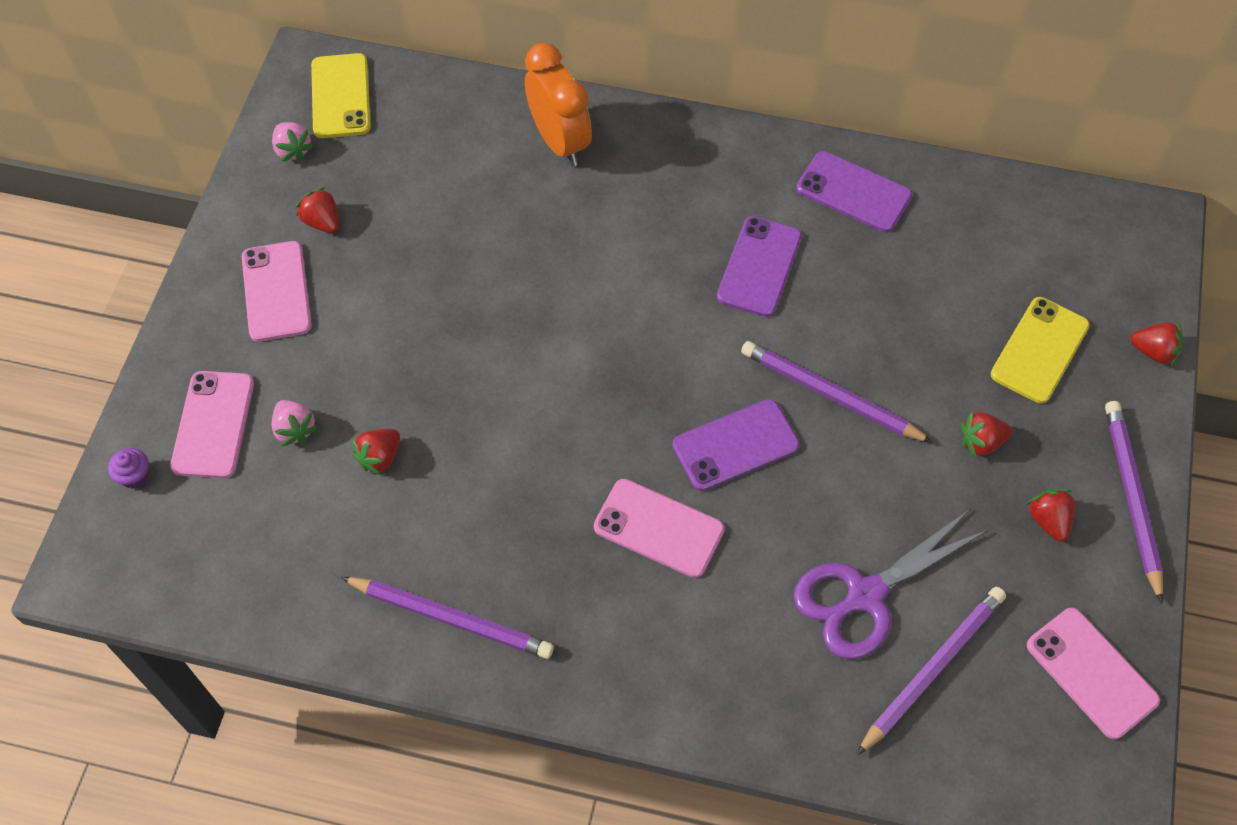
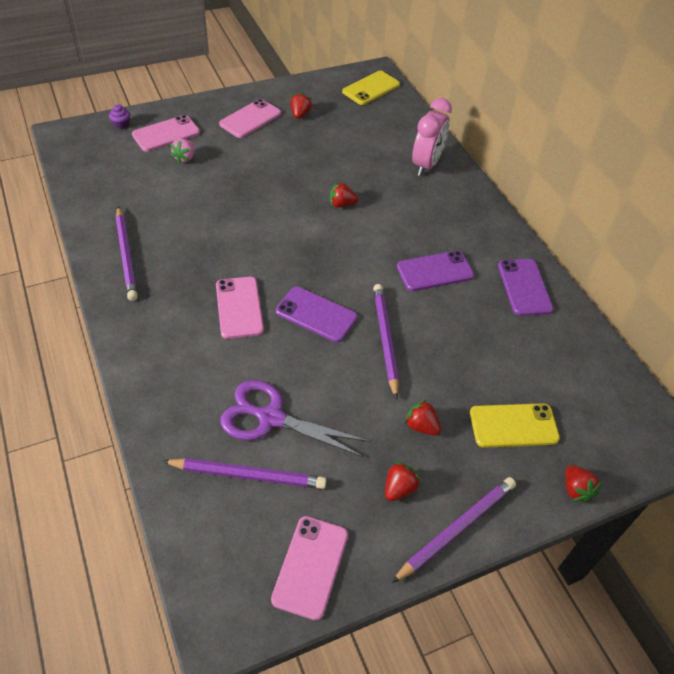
camera: 50 degrees right, 10 degrees down
pink strawberry [272,122,314,162] -> none
red strawberry [352,429,400,475] -> red strawberry moved to [330,182,358,207]
orange clock [525,43,592,166] -> pink clock [412,98,452,176]

